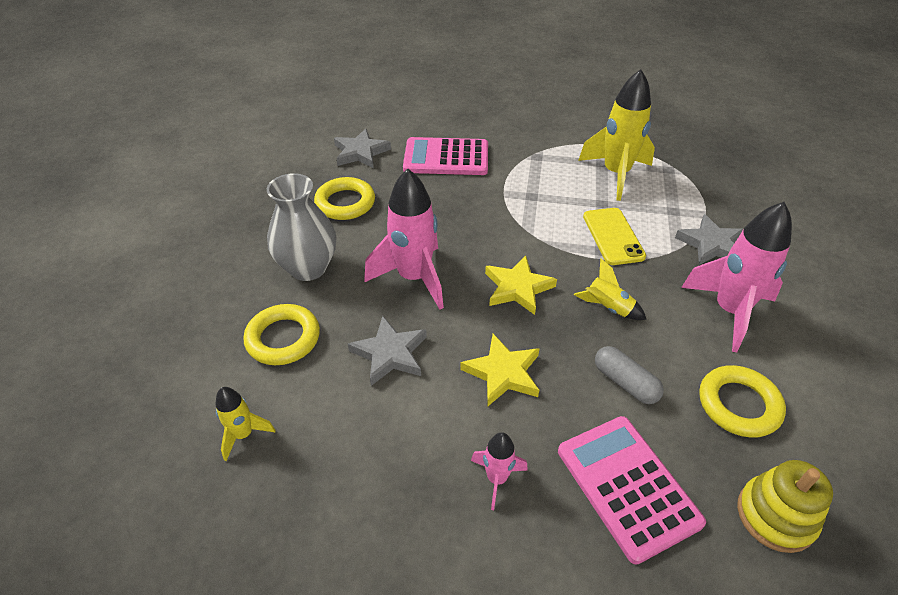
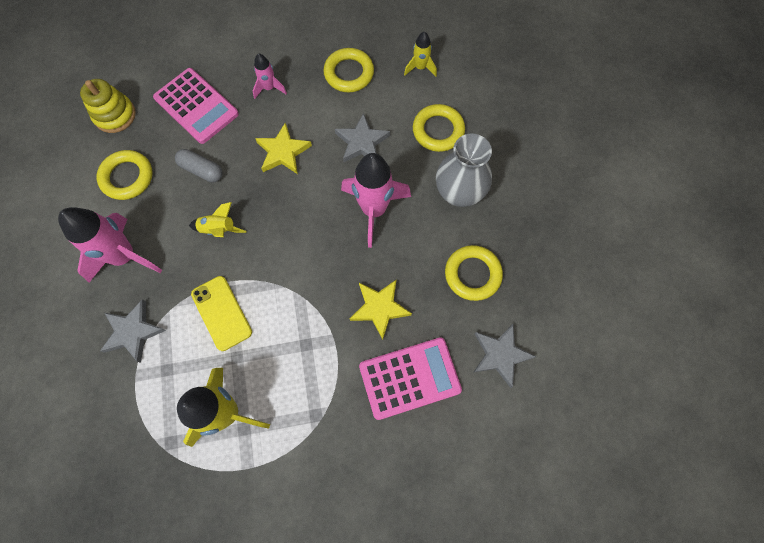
camera: 160 degrees right, 25 degrees up
yellow star [485,255,557,315] -> yellow star moved to [350,279,412,340]
none -> yellow ring [323,48,374,92]

